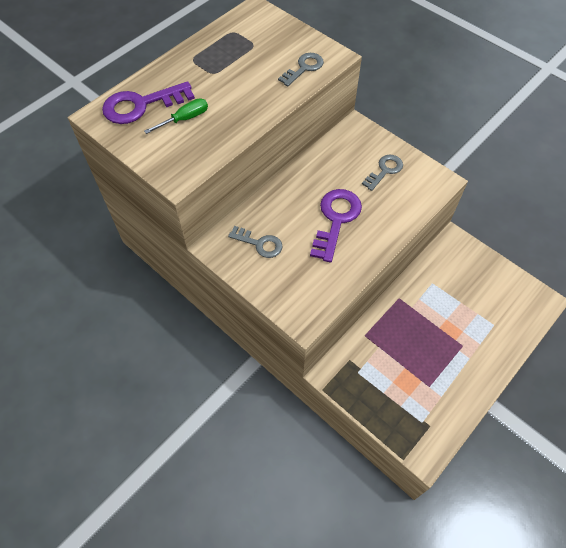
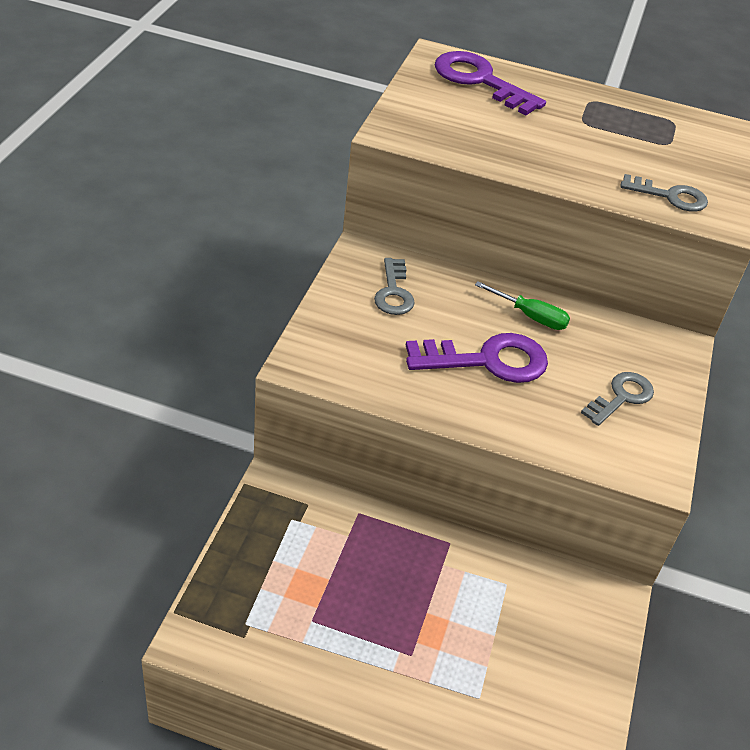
camera: 60 degrees right, 15 degrees down
green screwdriver [144,98,208,134] -> green screwdriver moved to [475,281,570,330]
grey key [362,155,403,191] -> grey key turned 60 degrees counterclockwise [581,372,654,426]

